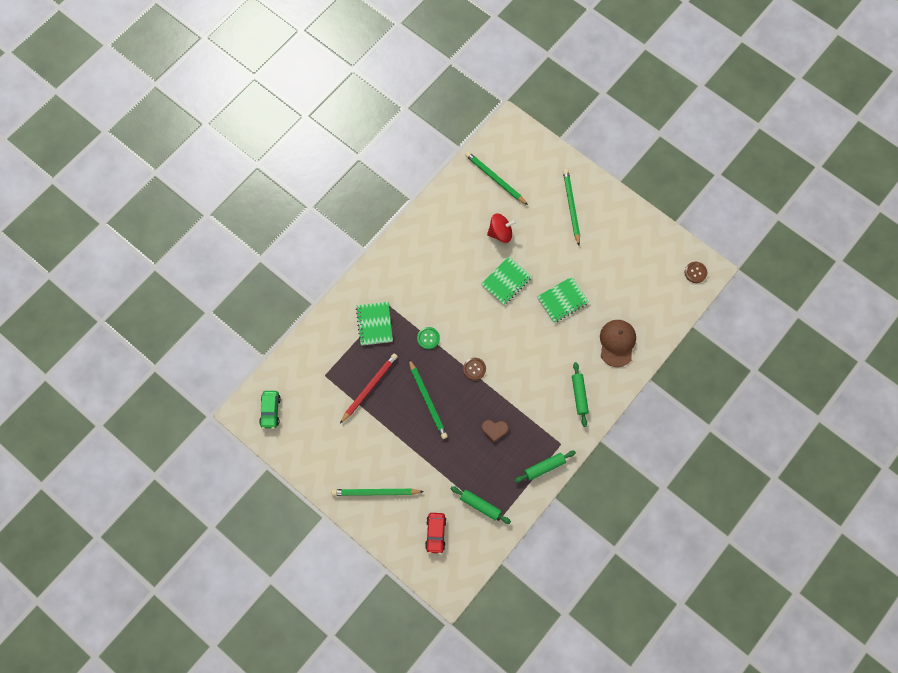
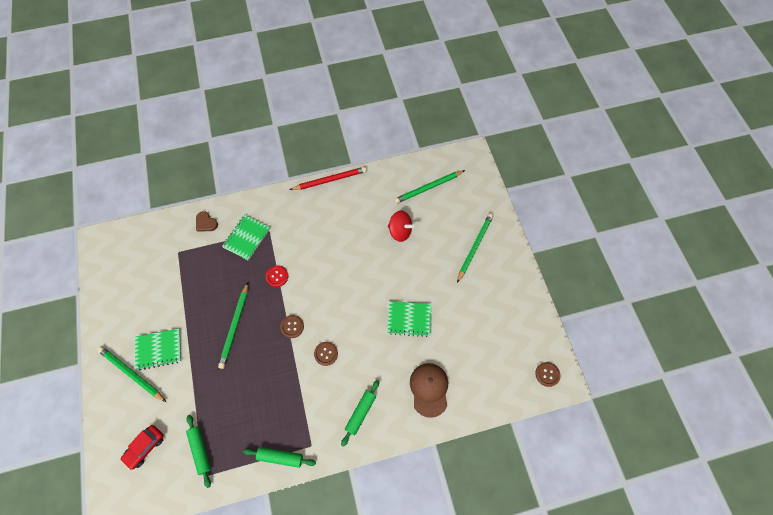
camera: 35 degrees right, 5 degrees down
green car [259,391,281,429] -> none
red pencil [340,354,398,424] -> red pencil moved to [290,167,367,190]
green button [417,327,440,349] -> red button [266,265,288,287]
green pencil [465,152,528,205] -> green pencil turned 105 degrees counterclockwise [394,170,465,204]
green notebook [481,257,532,305] -> green notebook moved to [135,328,181,370]
brown heart [481,420,509,443] -> brown heart moved to [196,211,218,232]
brown cap [600,320,636,367] -> brown cap turned 45 degrees counterclockwise [410,363,448,418]
none -> brown button [314,342,338,366]

